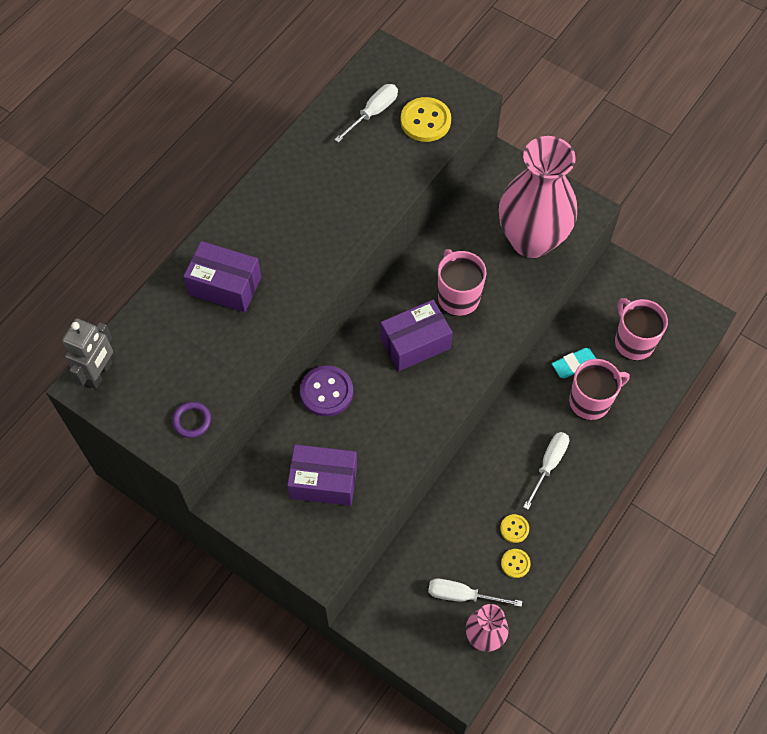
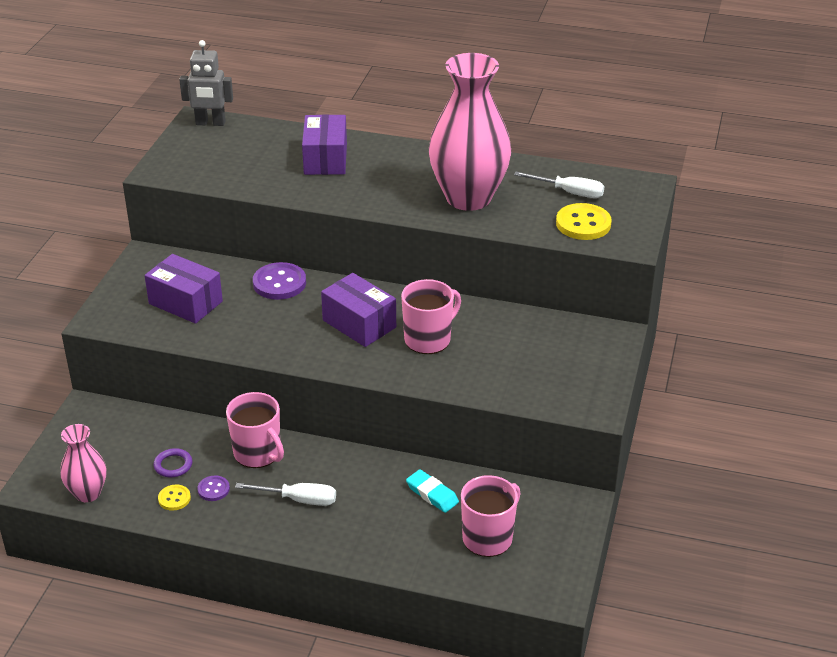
camera: 70 degrees right, 25 degrees down
purple ring [172,402,211,438] -> purple ring moved to [153,448,192,477]
purple box [287,444,357,506] -> purple box turned 45 degrees counterclockwise [144,254,223,324]
white screwdriver [428,579,522,607] -> none
pink vase [499,136,577,258] -> pink vase moved to [429,53,511,211]
yellow button [500,514,529,543] -> purple button [197,476,230,501]
pink mug [569,359,630,420] -> pink mug moved to [226,392,284,468]

